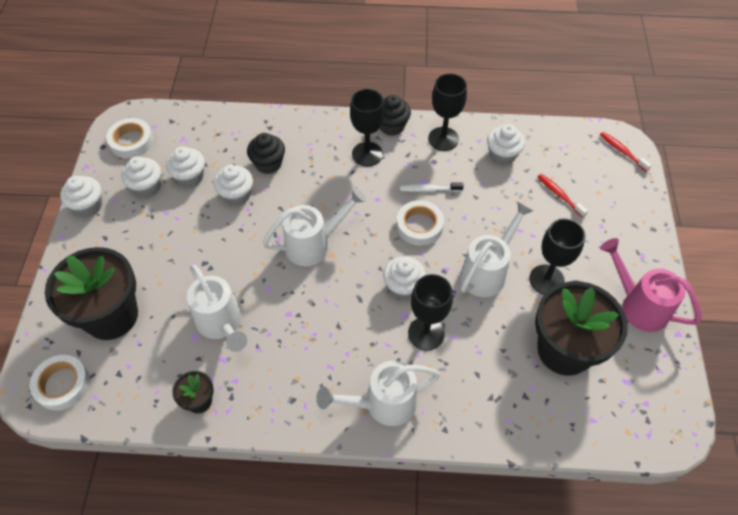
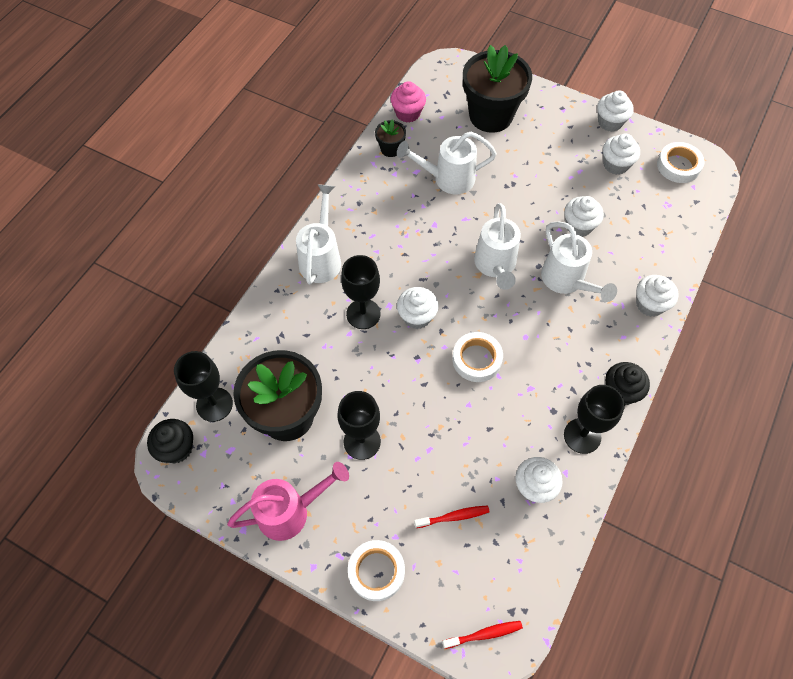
camera: 115 degrees right, 5 degrees up
white tape [30,355,90,411] -> white tape moved to [348,540,405,601]
white cupcake [166,146,205,188] -> white cupcake moved to [636,275,678,317]
black cupcake [247,133,285,174] -> black cupcake moved to [147,419,193,463]
black goblet [350,89,385,167] -> black goblet moved to [174,351,233,422]
white toothbrush [400,182,464,192] -> none
white watering can [460,201,534,297] -> white watering can moved to [541,221,617,302]
none -> pink cupcake [391,81,426,123]

